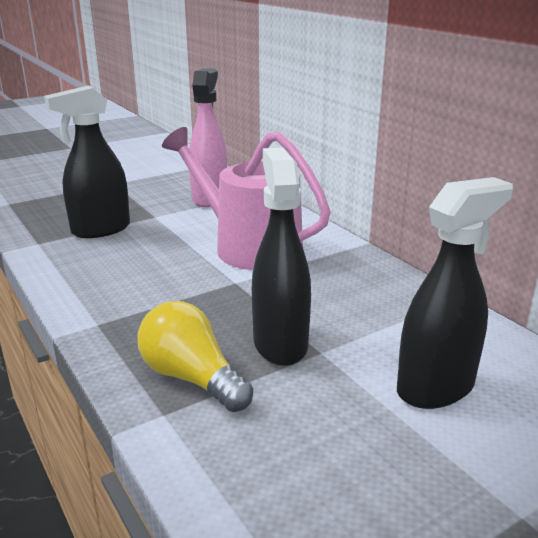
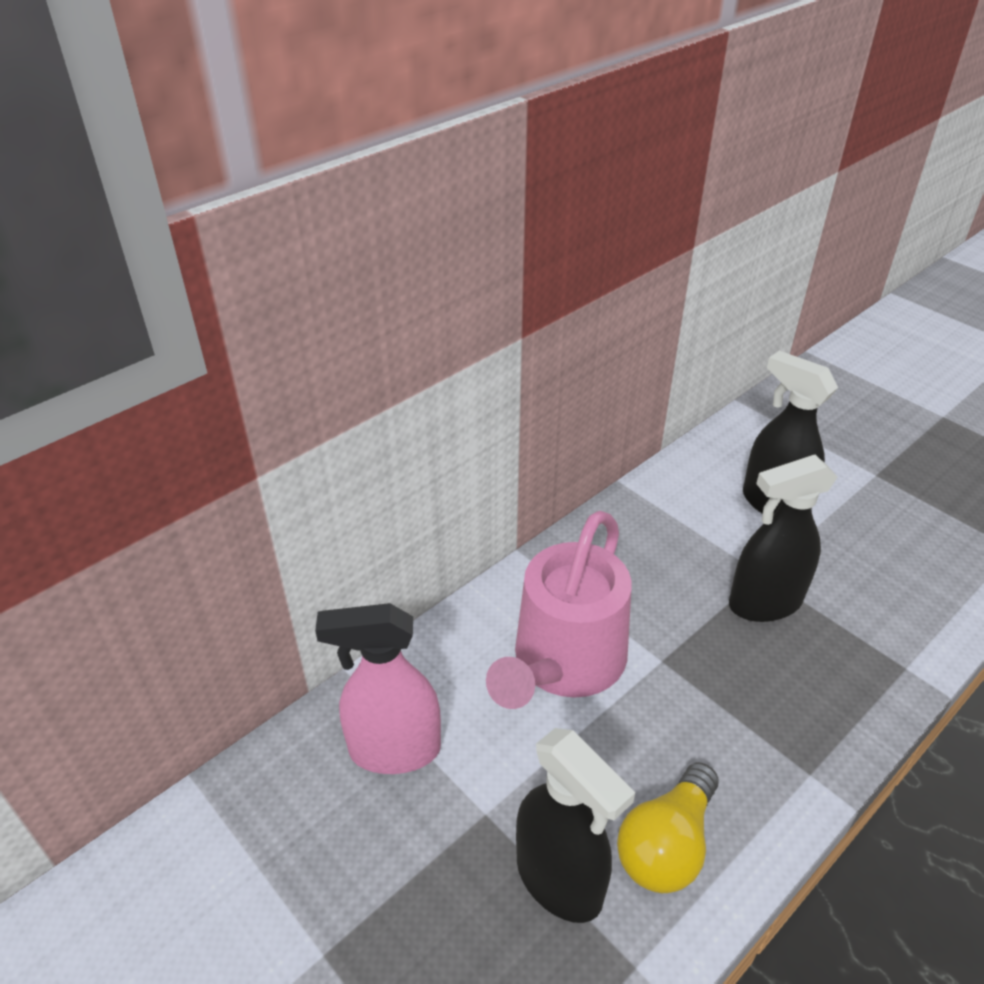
camera: 100 degrees left, 15 degrees up
yellow light bulb [138,301,253,412] -> yellow light bulb moved to [617,762,719,893]

